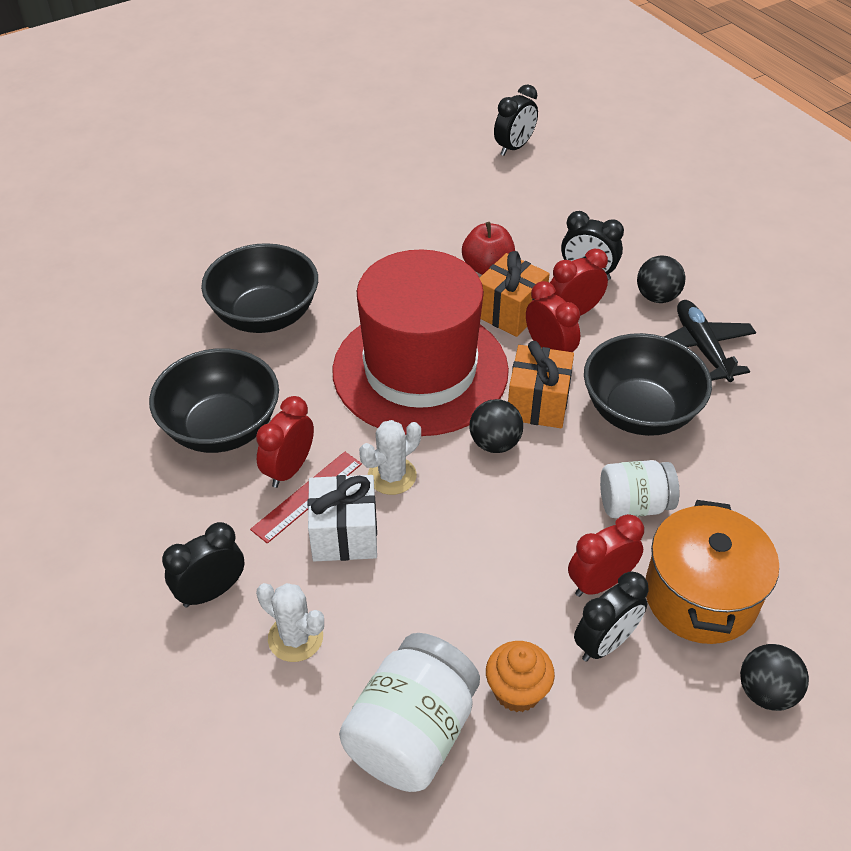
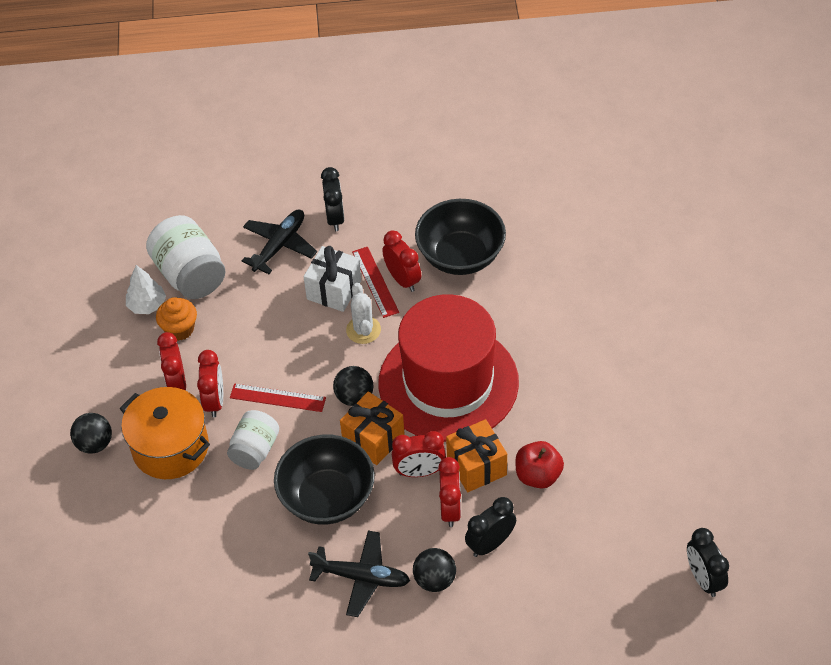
camera: 120 degrees right, 5 degrees up
black bowl [201,243,318,333] -> none
white cactus [256,583,324,662] -> black plane [242,210,317,274]
black clock [574,572,649,662] -> red clock [157,332,186,390]
none -> white tree [126,265,166,314]
none -> red ruler [230,383,326,412]

